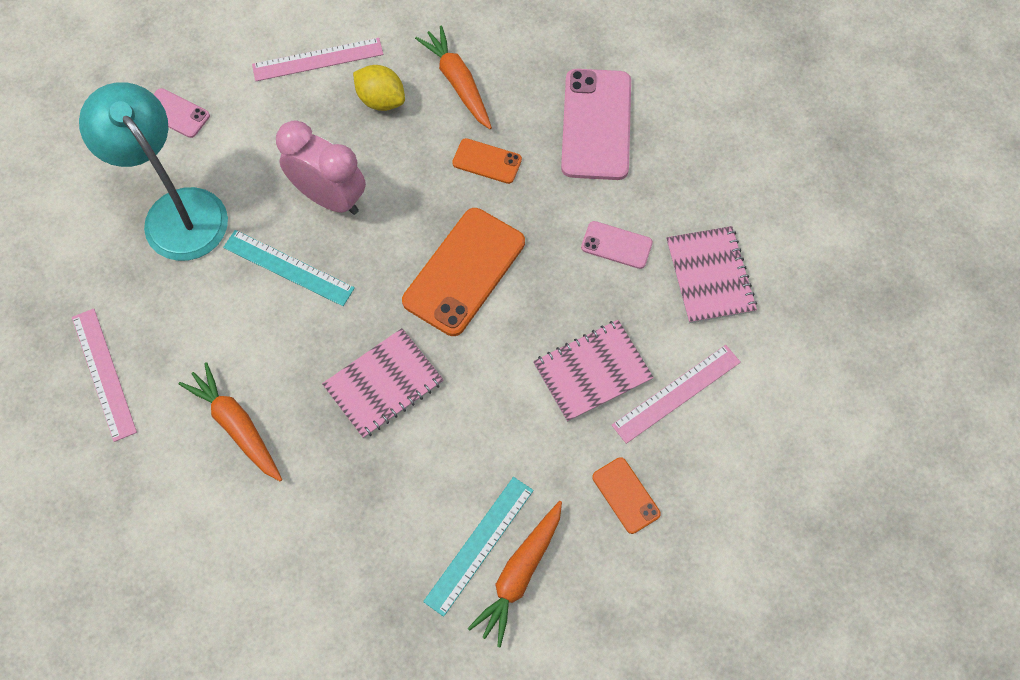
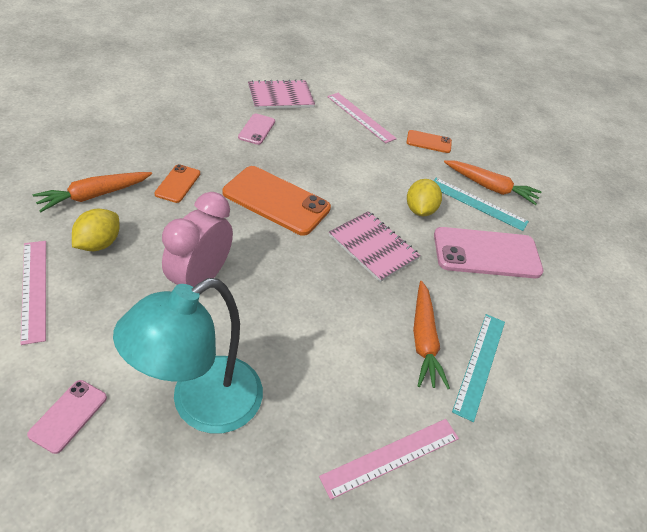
camera: 100 degrees left, 20 degrees down
orange carrot [179,362,282,482] -> orange carrot turned 45 degrees counterclockwise [413,281,450,389]
turquoise ruler [223,230,355,306] -> turquoise ruler moved to [452,314,505,422]
pink notebook [533,320,654,422] -> none
pink phone [561,69,631,180] -> pink phone moved to [434,227,544,278]
orange phone [592,457,661,534] -> orange phone turned 45 degrees clockwise [407,130,452,153]
none -> yellow lemon [407,179,442,216]

